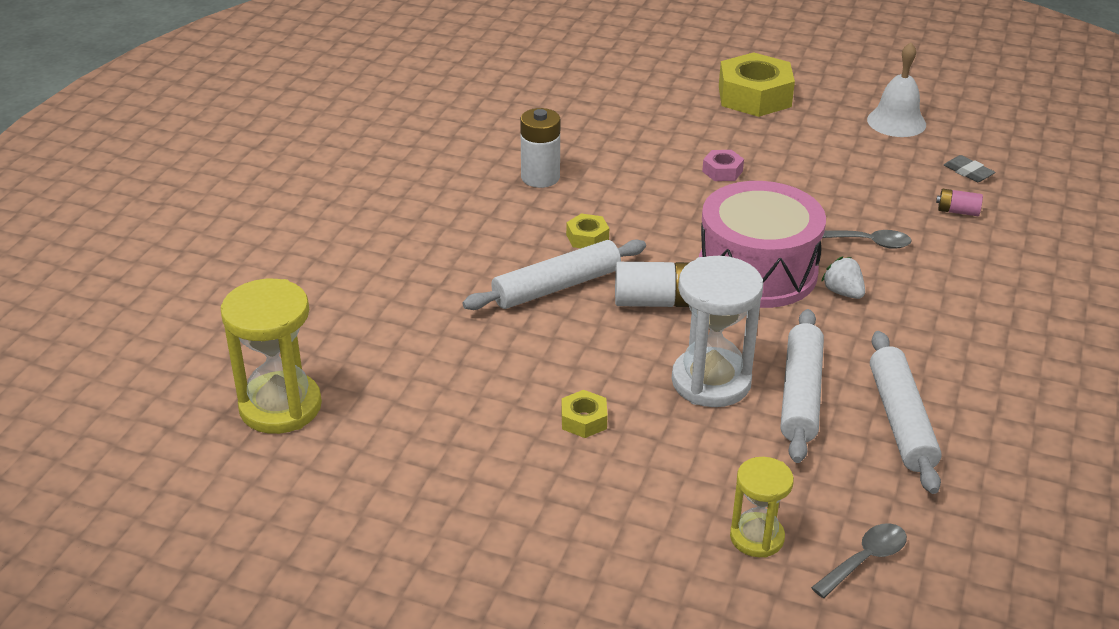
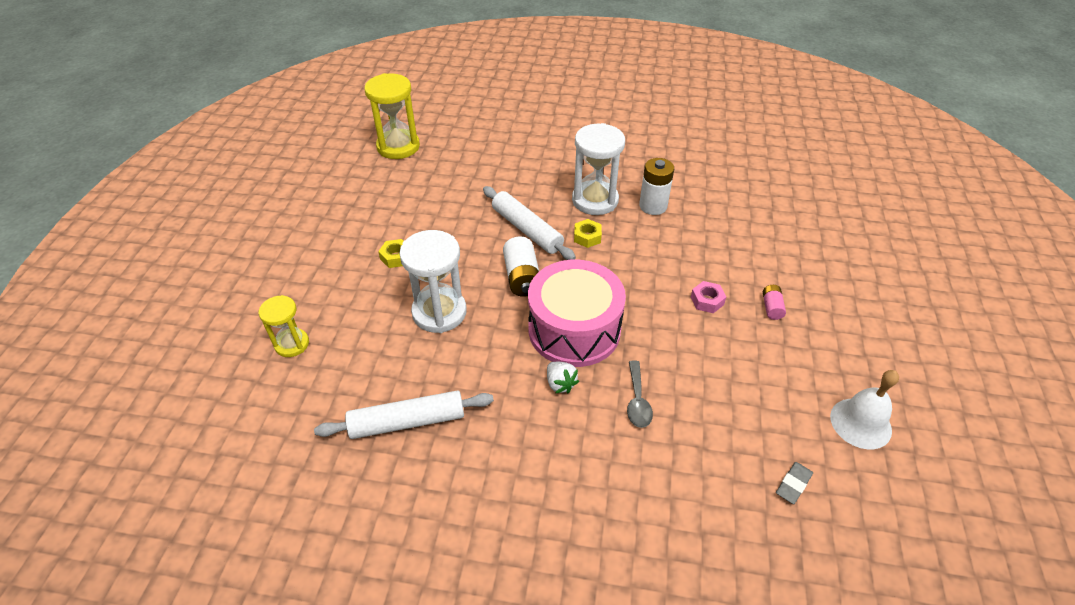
camera: 80 degrees right, 10 degrees up
yellow nut [719,52,795,117] -> none
white rolling pin [781,309,824,463] -> none
grey spoon [811,523,907,598] -> none
white strawberry [821,256,865,299] -> white strawberry turned 105 degrees clockwise [547,362,579,394]
pink battery [936,189,983,216] -> pink battery moved to [763,285,786,320]
none -> white hourglass [572,123,625,215]

